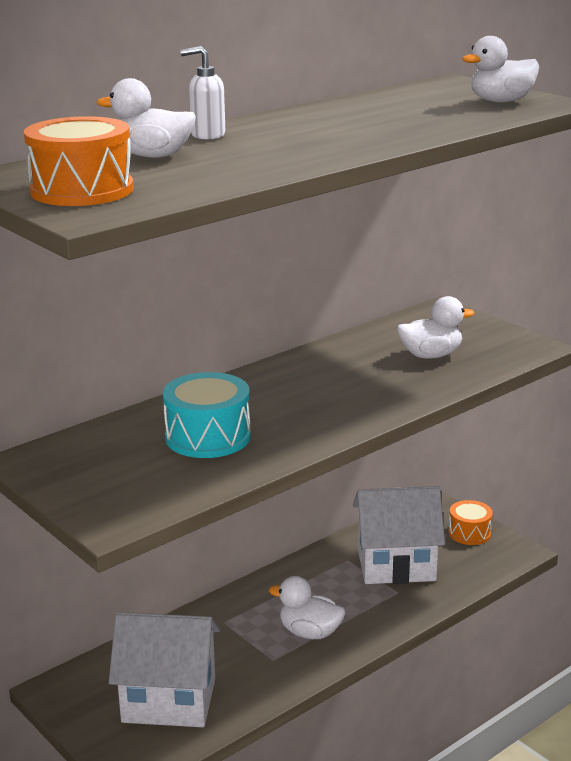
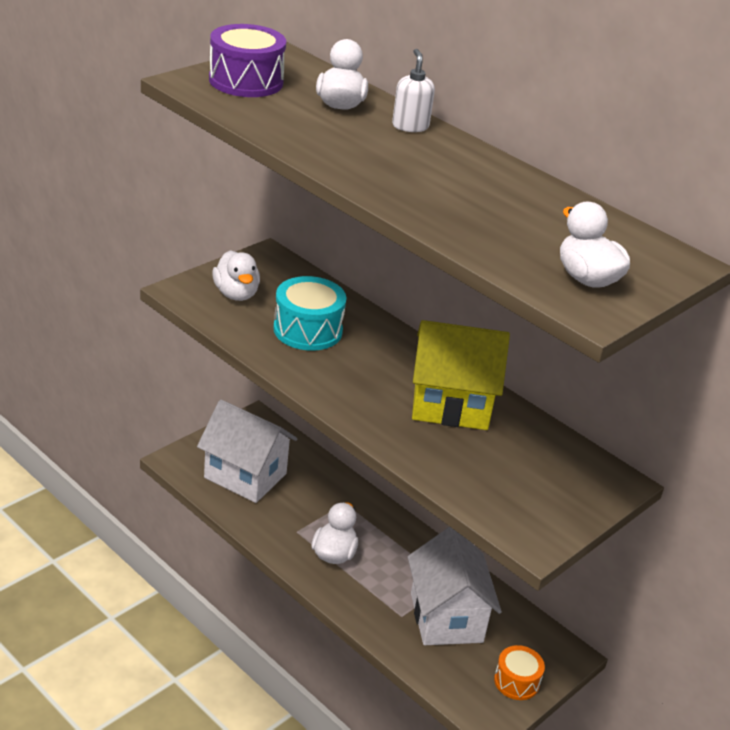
camera: 80 degrees right, 10 degrees up
orange drum [24,116,134,206] -> purple drum [209,24,286,97]
white house [109,612,220,727] -> white house turned 60 degrees counterclockwise [197,400,297,503]
white duck [397,296,474,359] -> white duck moved to [212,250,260,301]
none -> yellow house [412,320,510,430]

